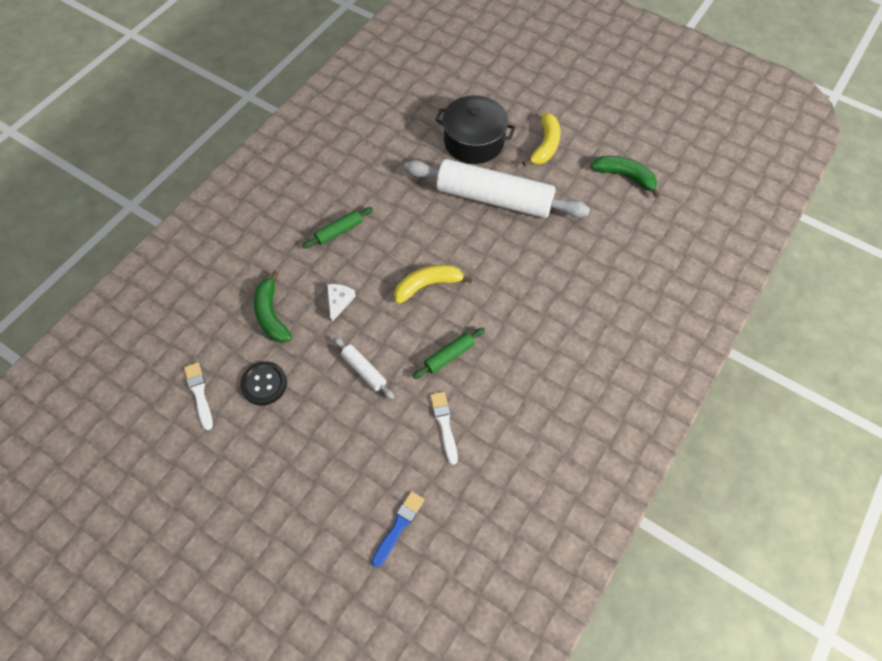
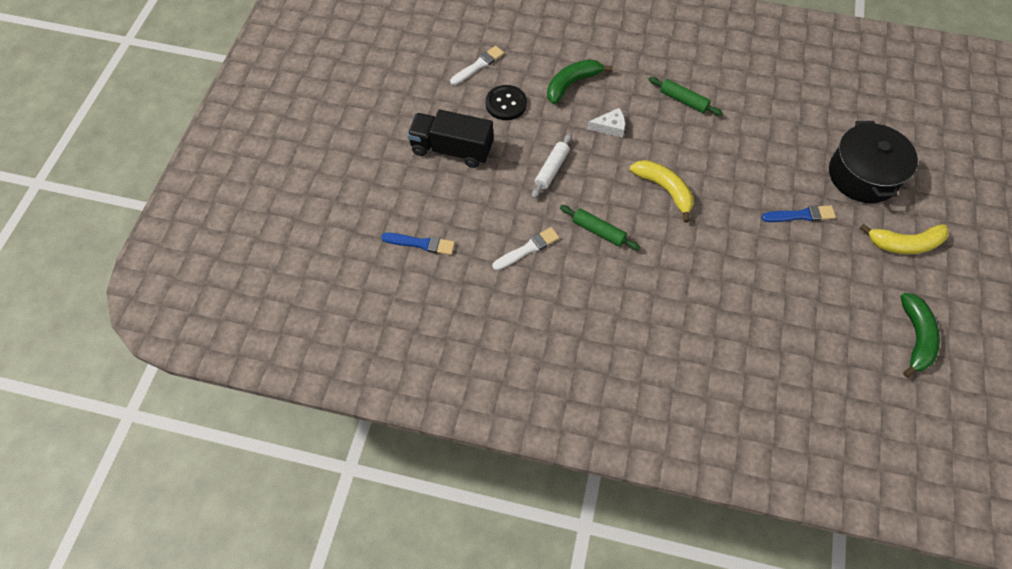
camera: 70 degrees right, 0 degrees up
white rolling pin [404,159,590,218] -> blue brush [761,205,836,222]
none -> black truck [407,109,493,168]

